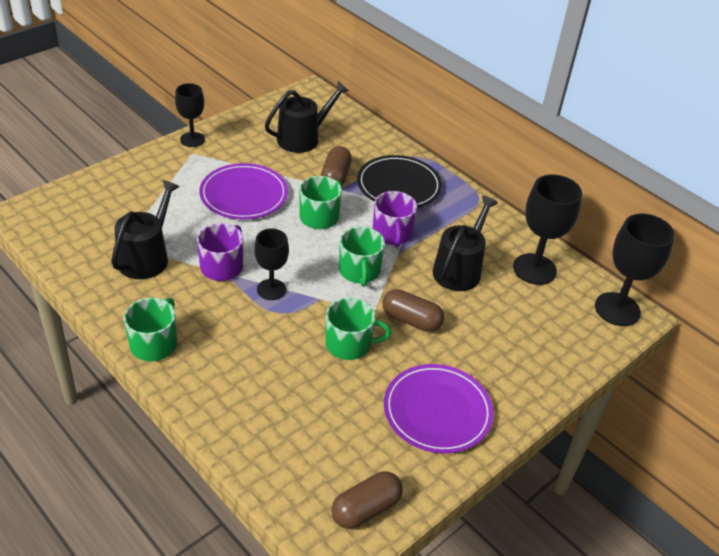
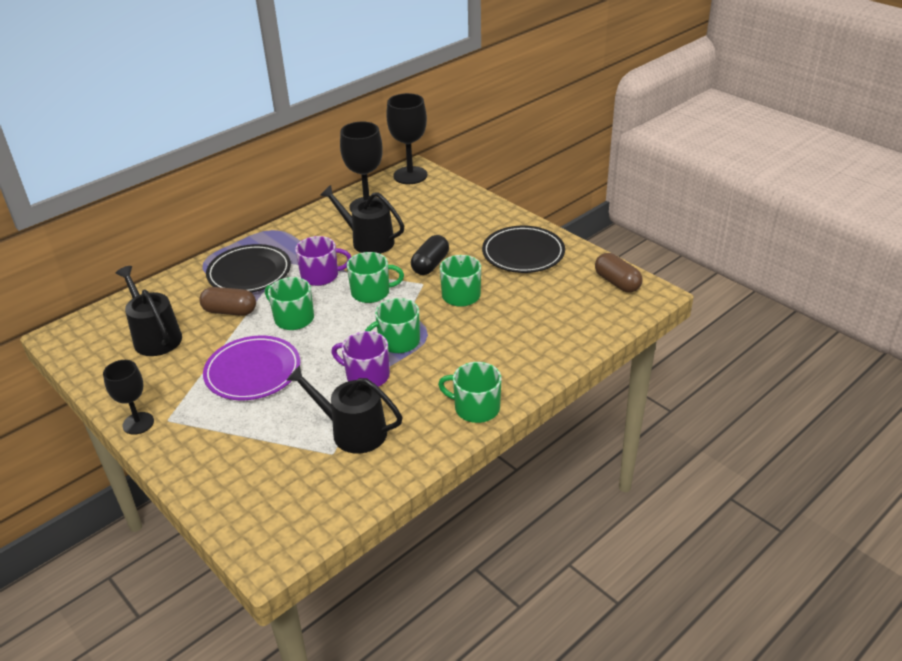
camera: 85 degrees left, 5 degrees down
black goblet [254,229,289,300] -> green mug [365,298,420,353]
brown capsule [382,289,444,332] -> black capsule [411,235,449,275]
purple plate [384,364,493,454] -> black plate [482,226,565,273]

